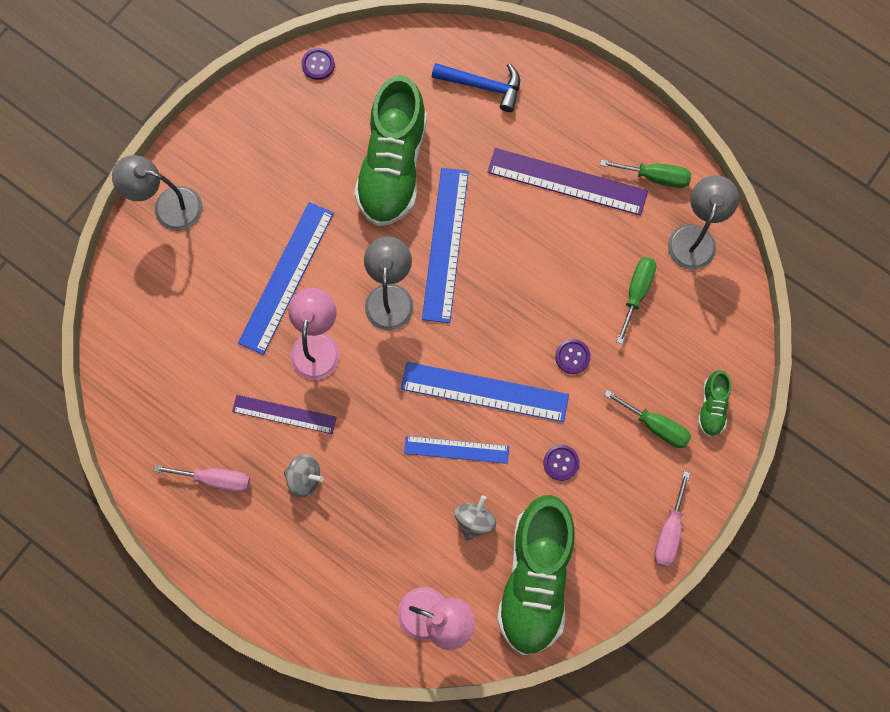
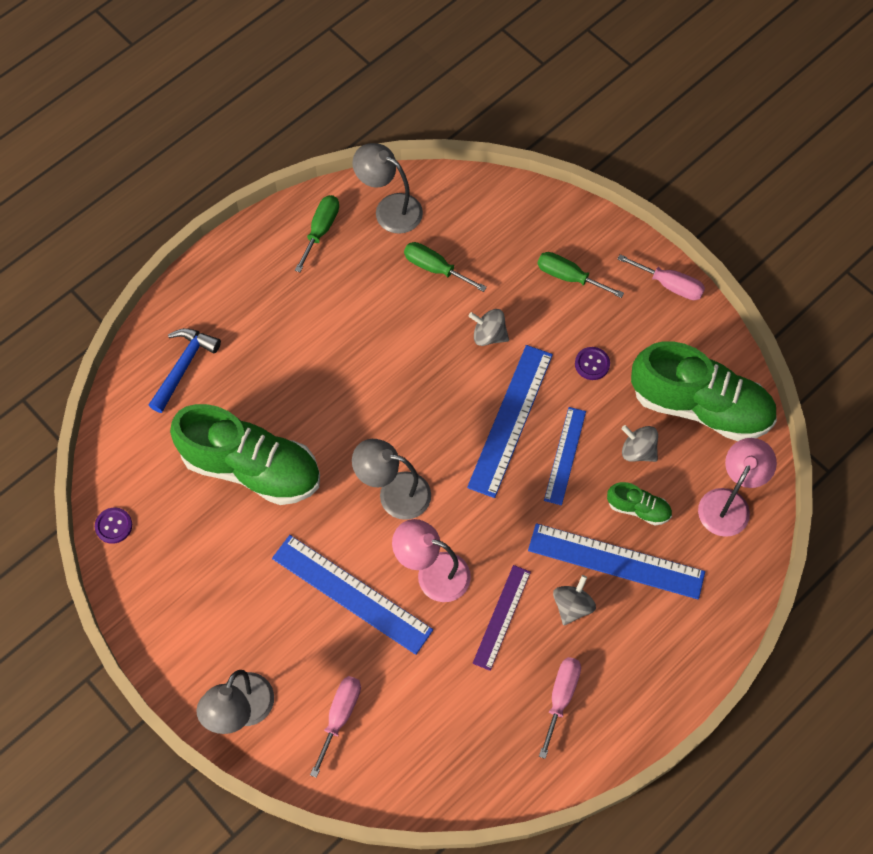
camera: 80 degrees left, 10 degrees down
blue ruler [422,168,469,323] -> blue ruler moved to [528,523,705,599]
purple ruler [487,148,648,216] -> none
purple button [555,339,591,374] -> grey spinning top [469,309,509,346]
green screwdriver [604,390,692,448] -> green screwdriver turned 105 degrees counterclockwise [537,252,624,298]
green shoe [698,370,731,437] -> green shoe moved to [607,482,672,526]
none -> pink screwdriver [310,676,361,778]

